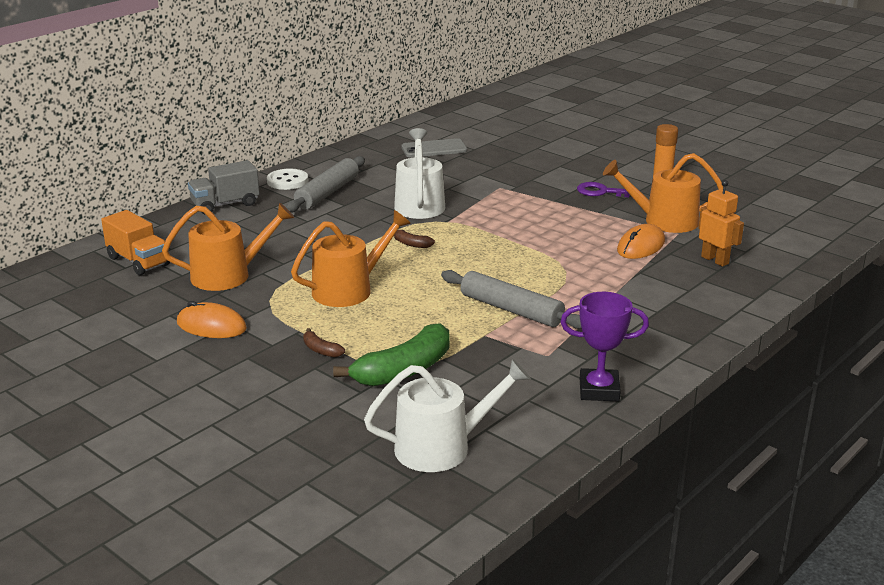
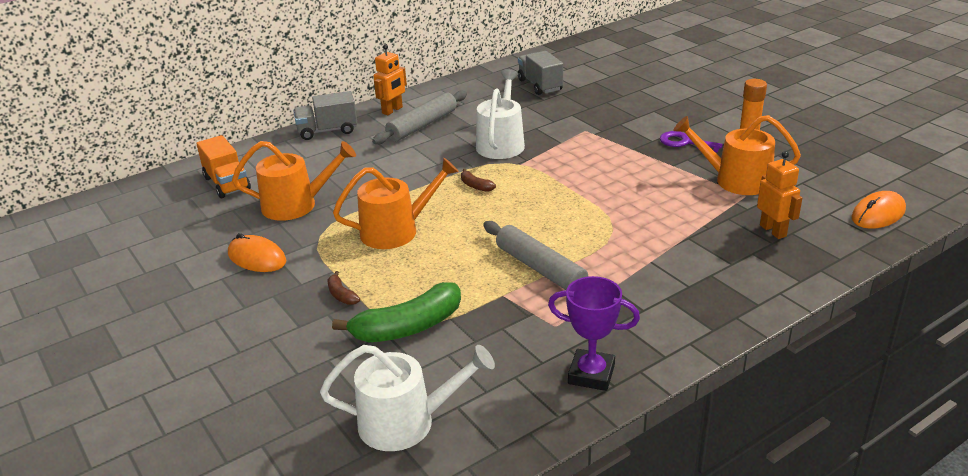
camera: 15 degrees right, 5 degrees up
white button [267,168,308,190] -> orange robot [373,44,407,115]
grey phone [402,138,467,157] -> grey truck [518,51,563,95]
orange mouse [617,224,665,259] -> orange mouse moved to [851,191,906,229]

